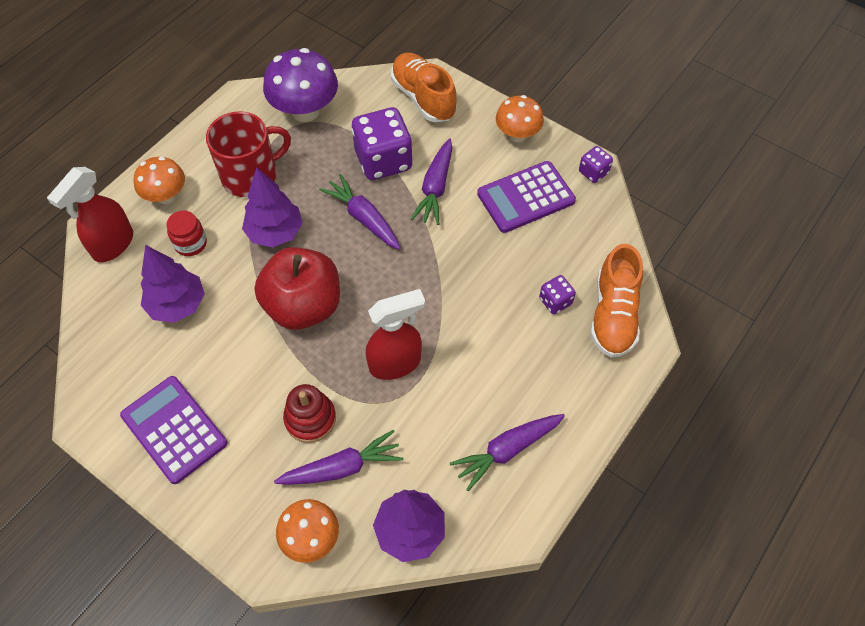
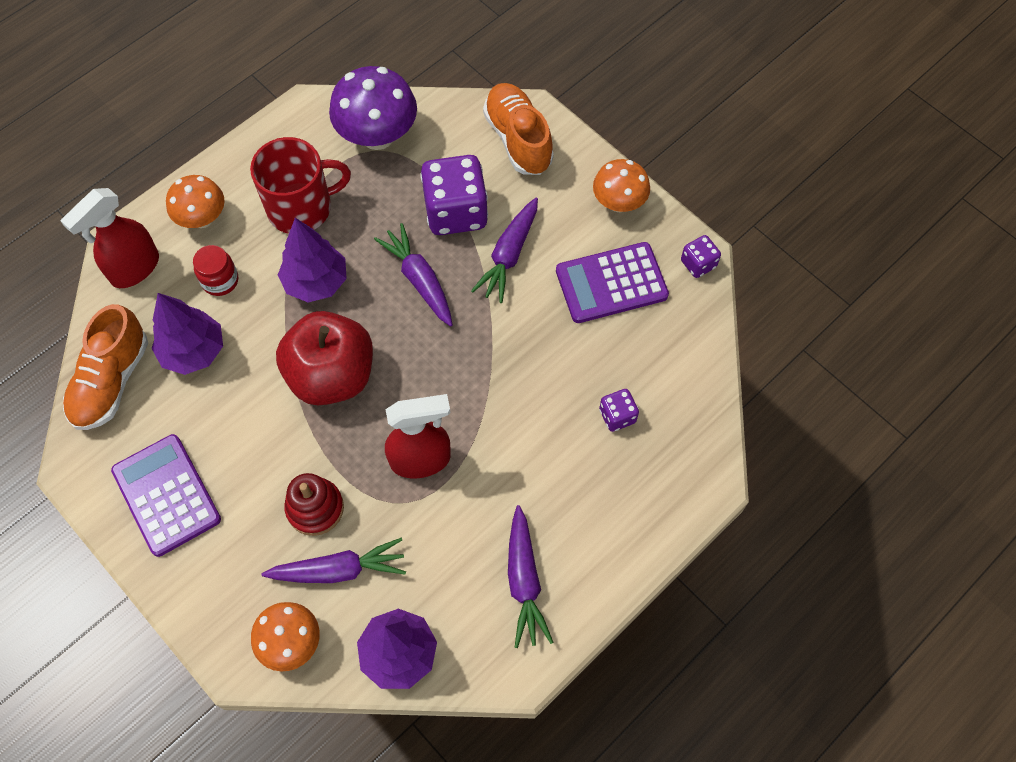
camera: 10 degrees right, 5 degrees up
purple carrot [450,414,565,491] -> purple carrot turned 75 degrees counterclockwise [508,505,554,648]
orange shoe [590,244,643,358] -> orange shoe moved to [63,304,148,430]

